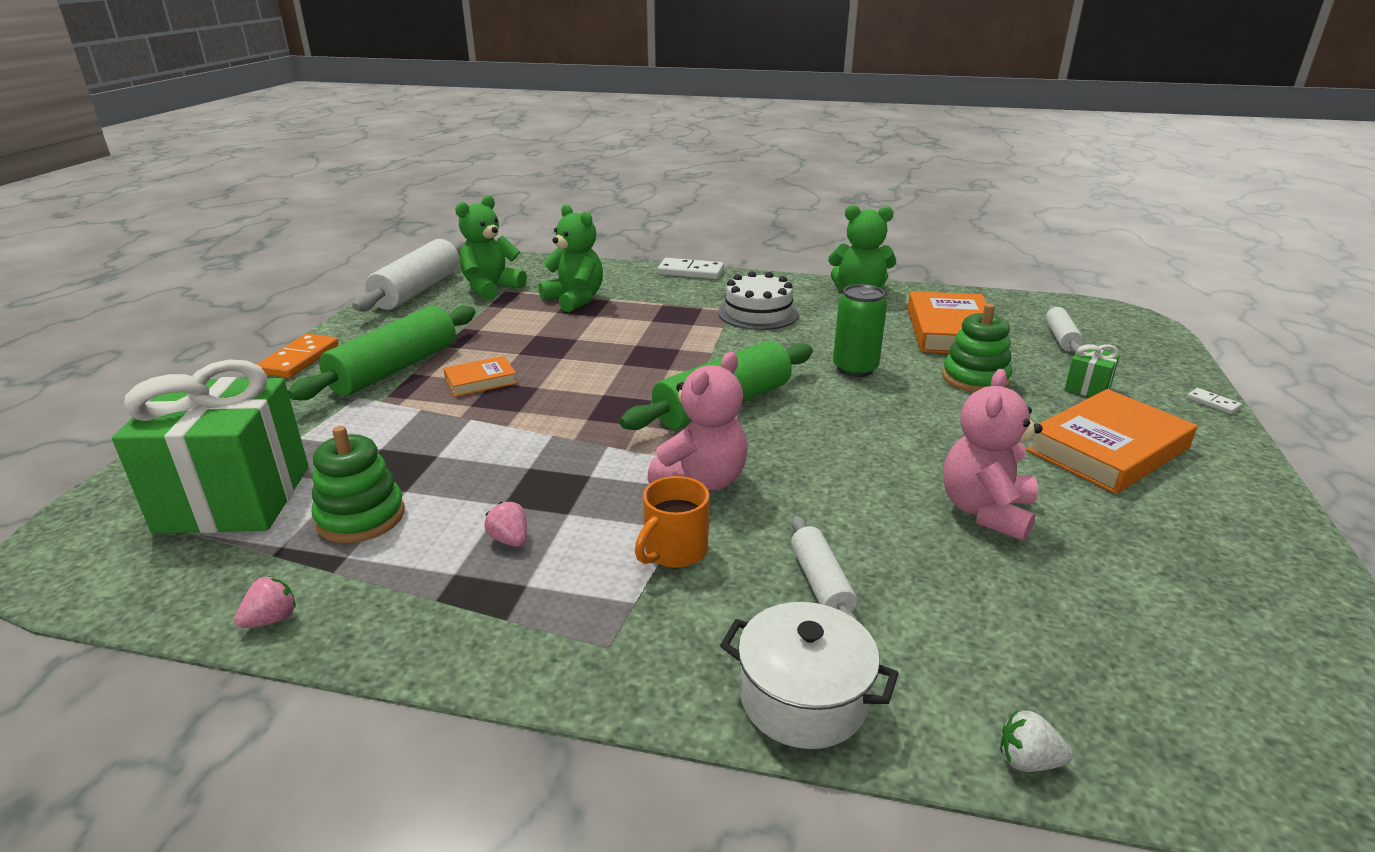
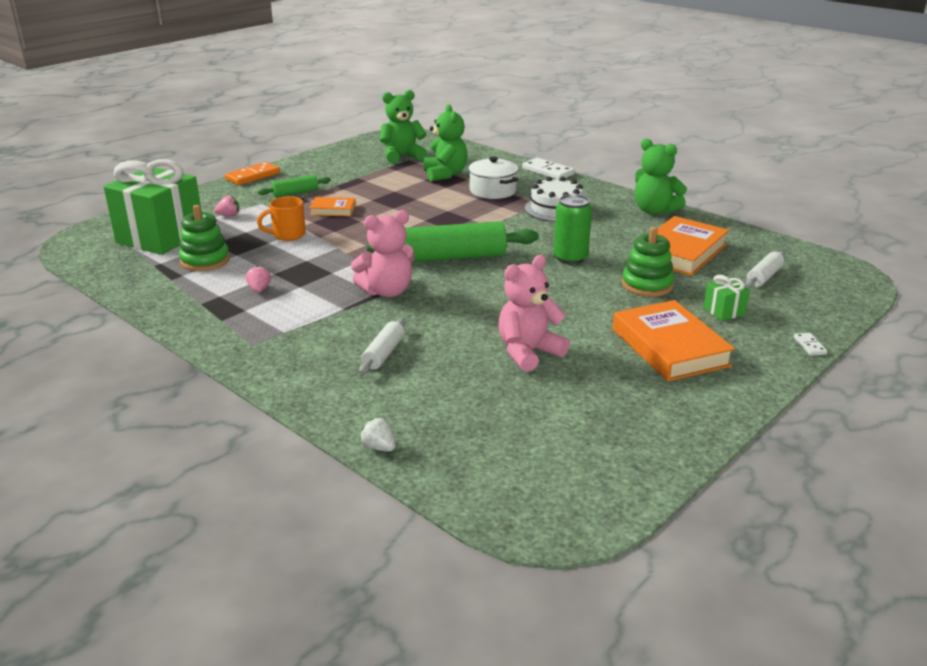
camera: 30 degrees right, 0 degrees up
pink strawberry [234,576,296,629] -> pink strawberry moved to [214,196,239,216]
green rolling pin [288,306,476,400] -> green rolling pin [258,175,331,197], size x0.51
white rolling pin [352,239,465,312] -> none
orange mug [635,476,709,568] -> orange mug moved to [257,196,306,241]
white pot [720,602,899,749] -> white pot moved to [468,156,519,199]
orange book [1026,389,1197,494] -> orange book turned 75 degrees clockwise [613,300,735,381]

